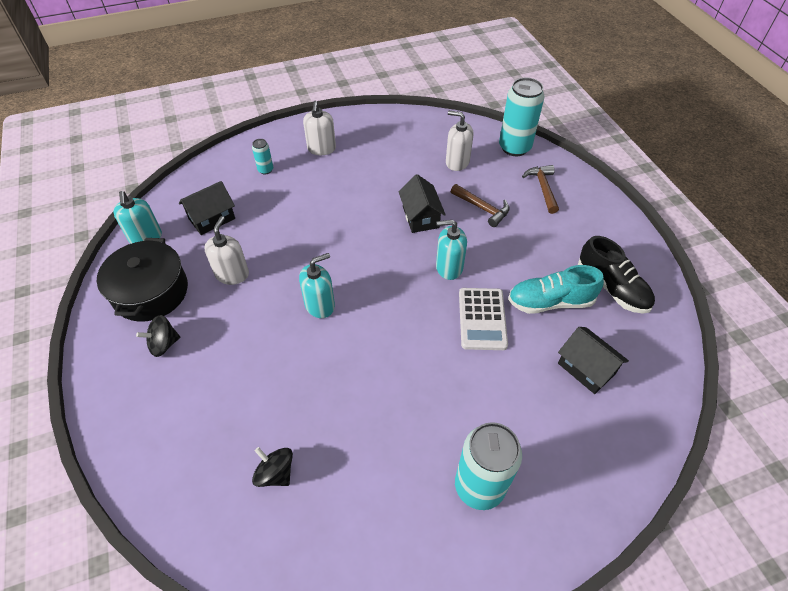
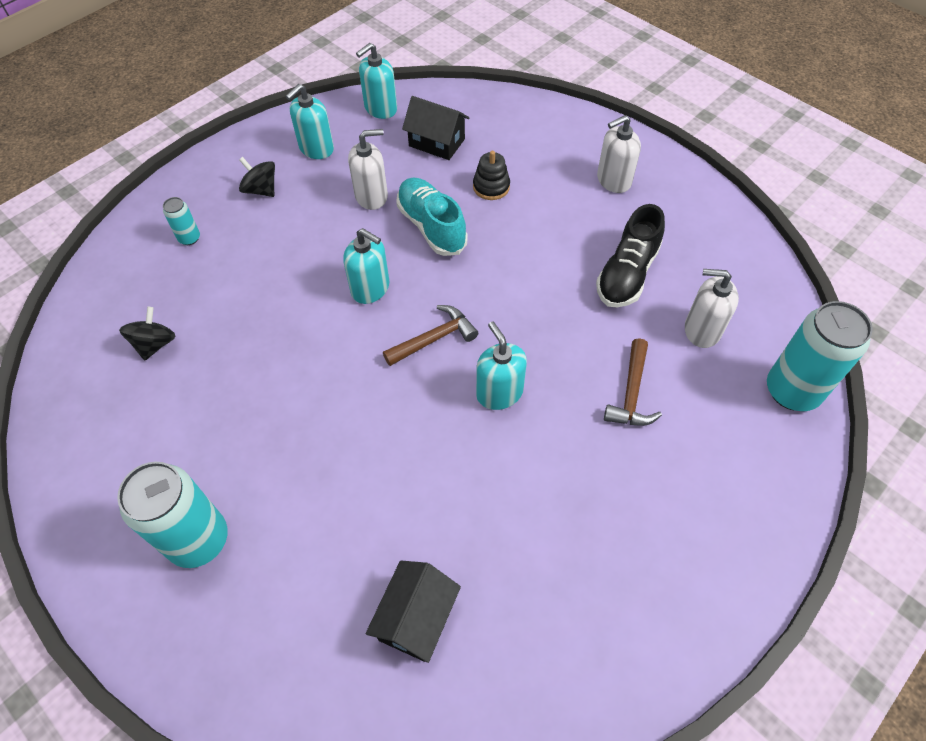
camera: 65 degrees right, 5 degrees up
black pot [97,238,188,322] -> turquoise soap dispenser [286,84,334,159]
turquoise can [252,139,273,174] -> turquoise can moved to [163,197,200,245]
black house [398,174,446,233] -> none
white soap dispenser [446,111,474,171] -> white soap dispenser turned 75 degrees counterclockwise [685,269,739,348]
white calculator [459,288,508,350] -> none
turquoise shoe [508,265,604,314] -> turquoise shoe moved to [396,178,468,256]
brown hammer [522,165,559,214] -> brown hammer moved to [383,305,478,366]
black shoe [578,236,655,314] -> black shoe moved to [596,204,665,308]
none -> black stacking toy [473,151,510,200]

